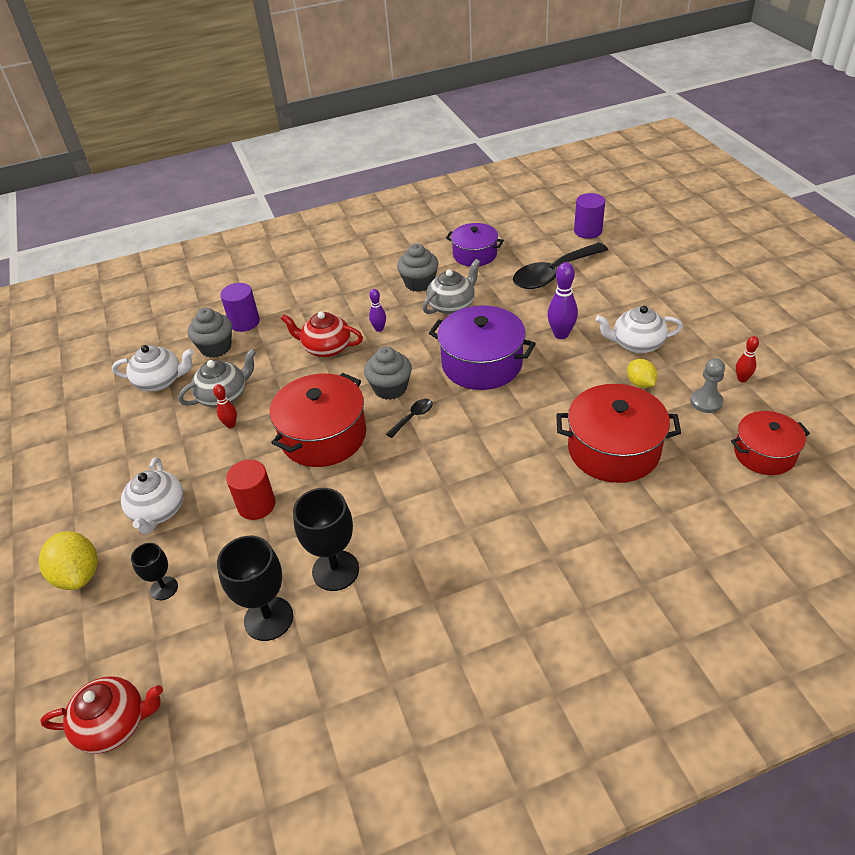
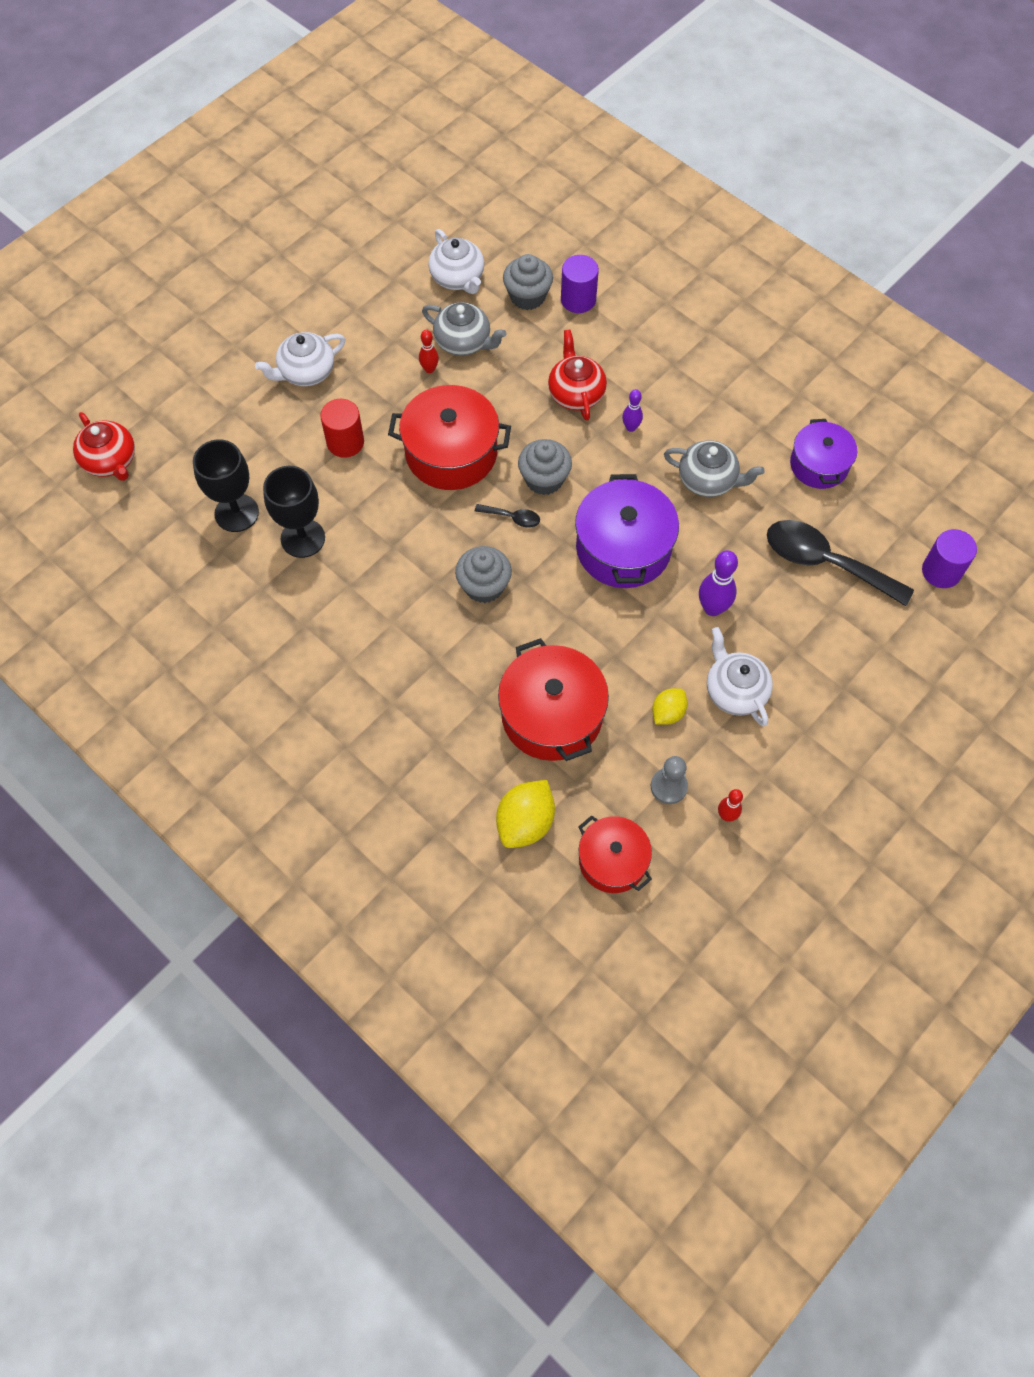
camera: 60 degrees right, 20 degrees up
yellow lemon [39,531,98,590] -> yellow lemon moved to [496,780,555,848]
black goblet [131,543,178,600] -> none
grey cupcake [397,244,439,292] -> grey cupcake moved to [455,546,512,603]

